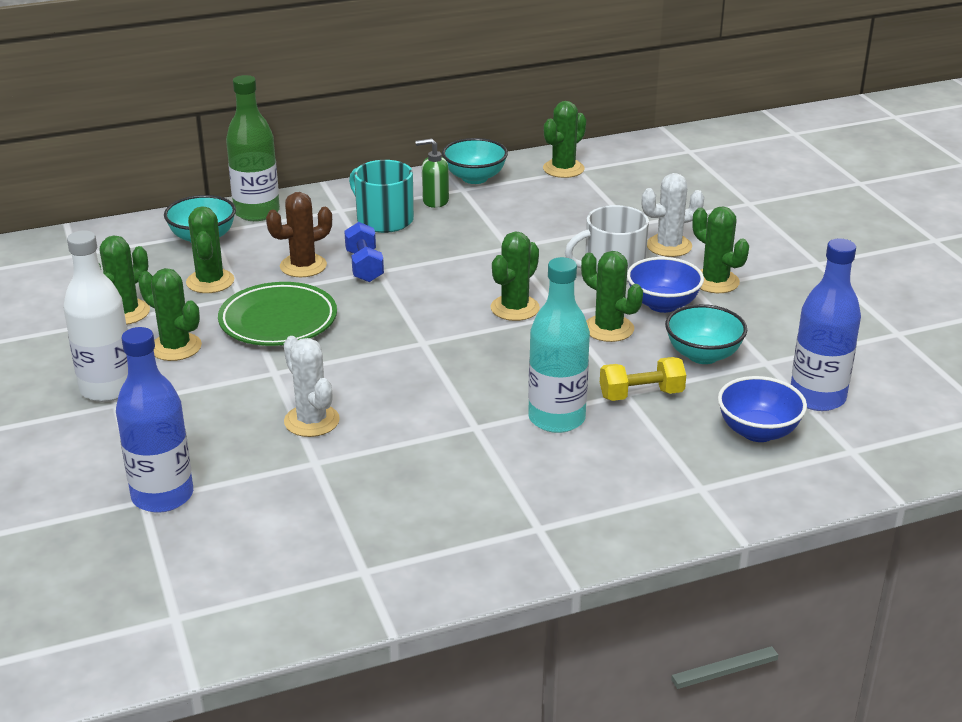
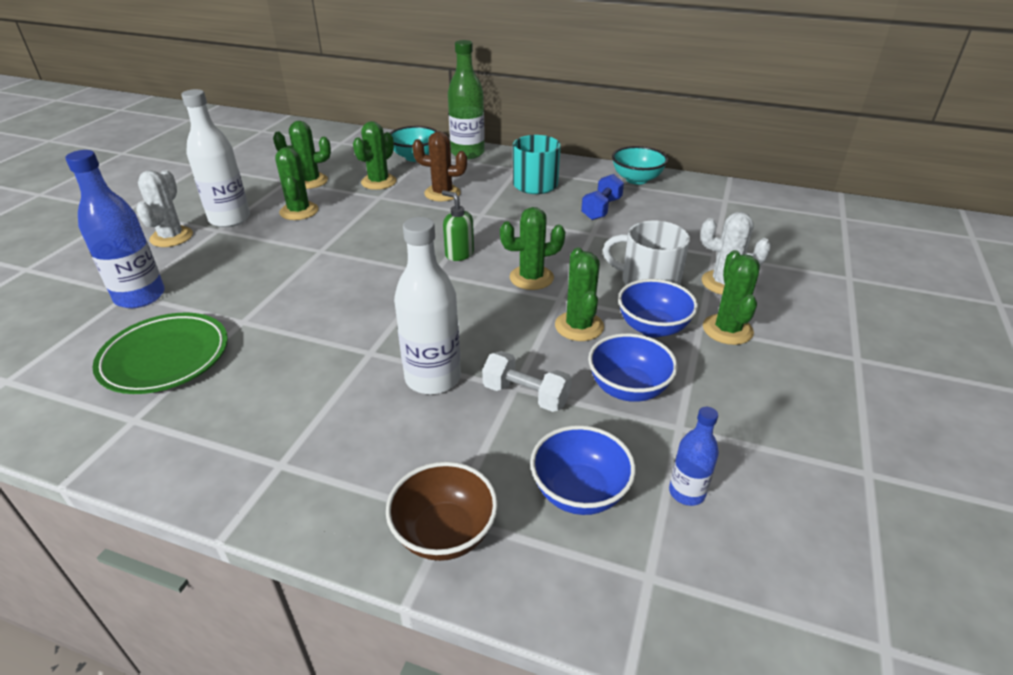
camera: 40 degrees right, 5 degrees up
green plate [218,282,337,346] -> green plate moved to [92,313,228,394]
white cactus [284,336,340,437] -> white cactus moved to [136,170,193,247]
blue dumbbell [344,222,384,282] -> blue dumbbell moved to [581,174,624,220]
green soap dispenser [415,139,449,208] -> green soap dispenser moved to [442,190,474,261]
turquoise bottle [528,257,590,433] -> white bottle [394,217,461,394]
green cactus [543,101,586,178] -> none
yellow dumbbell [600,357,686,401] -> white dumbbell [482,351,572,412]
turquoise bowl [665,304,747,364] -> blue bowl [588,333,678,402]
blue bottle [791,239,861,411] -> blue bottle [669,407,719,506], size x0.54
none -> brown bowl [386,462,498,561]

